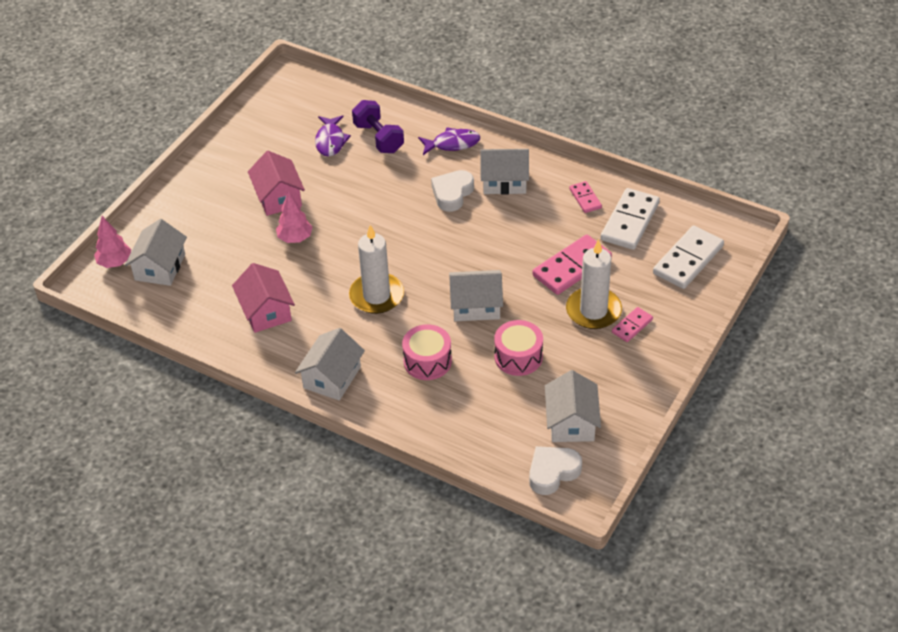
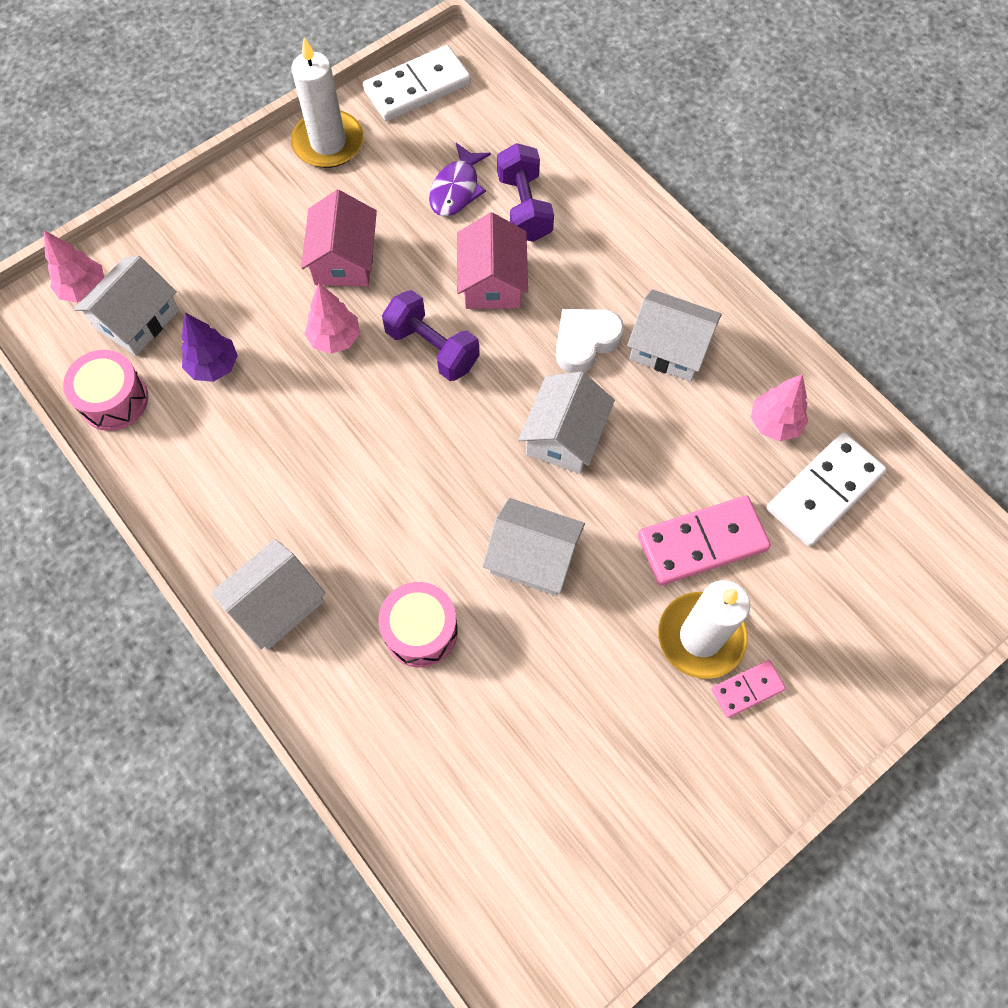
camera: 20 degrees right, 20 degrees up
pink house [232,263,295,333] -> pink house moved to [457,212,528,309]
white candle [349,225,404,314] -> white candle moved to [291,38,364,168]
purple fish [418,127,480,155] -> none
pink drum [494,320,543,376] -> pink drum moved to [63,350,148,431]
white heart [529,446,582,495] -> none
white house [545,370,601,442] -> white house moved to [518,372,615,474]
pink domino [569,181,602,213] -> pink tree [751,374,808,441]
white domino [653,226,724,289] -> white domino moved to [363,45,471,121]
none -> purple tree [181,313,238,382]
none -> purple dumbbell [382,290,480,381]

